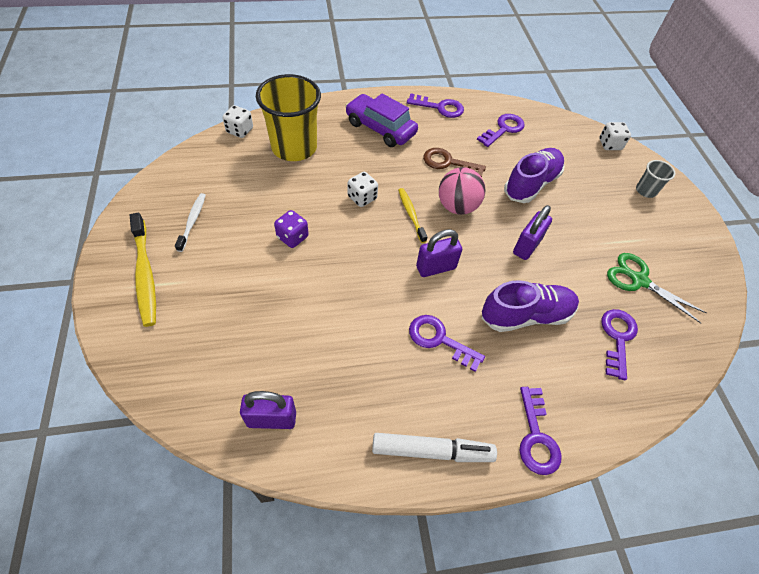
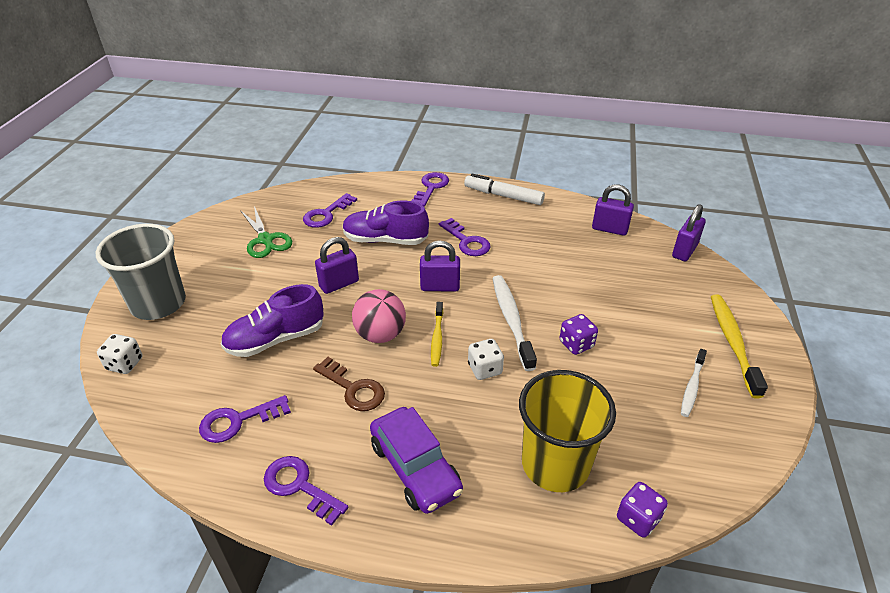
camera: 155 degrees left, 15 degrees down
white dice [222,105,253,138] -> purple dice [617,482,668,538]
grey cup [636,160,675,198] -> grey cup [96,224,186,320], size x2.18
none -> white toothbrush [493,275,537,371]
none -> purple padlock [672,204,706,261]

